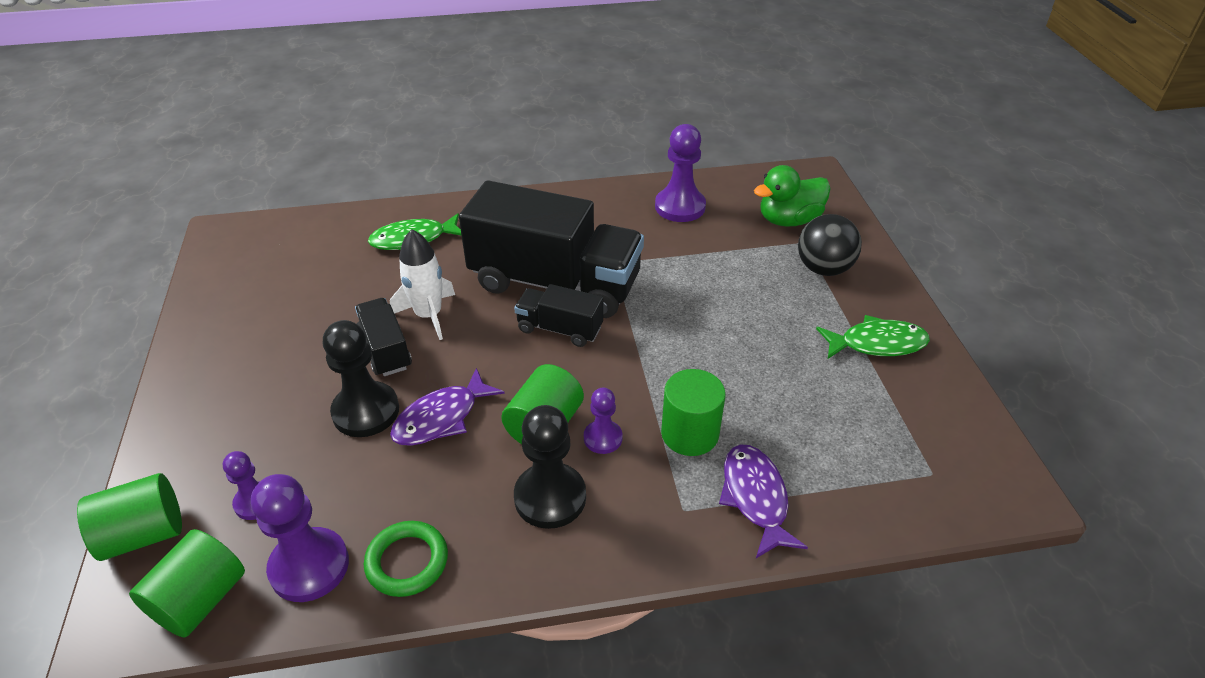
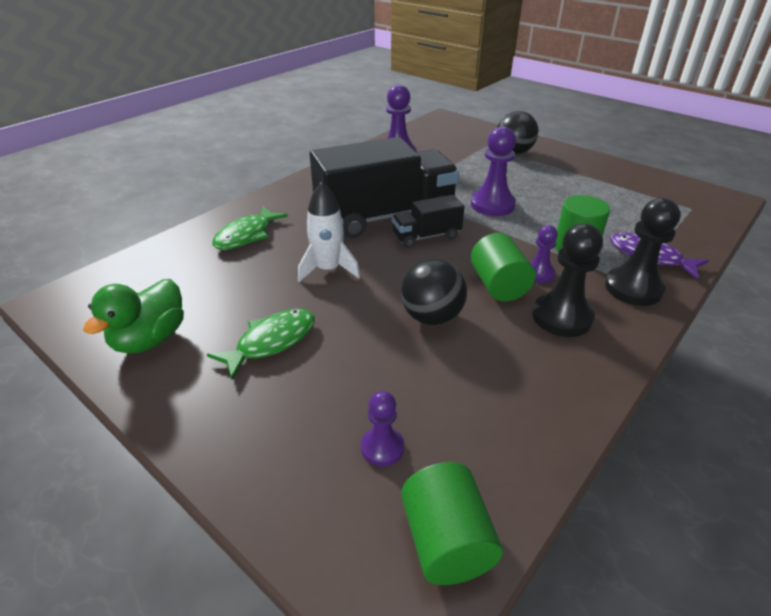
camera: 40 degrees left, 5 degrees down
green cylinder [77,473,182,561] -> none
purple pawn [251,474,349,602] -> purple pawn moved to [471,126,516,216]
black pawn [323,320,399,437] -> black pawn moved to [605,198,680,306]
black truck [355,298,412,376] -> none
green ring [364,521,448,597] -> none
purple fish [390,368,505,446] -> black ball [401,259,467,325]
green duck [754,165,831,227] -> green duck moved to [83,279,184,354]
green fish [816,315,930,359] -> green fish moved to [207,309,315,380]

